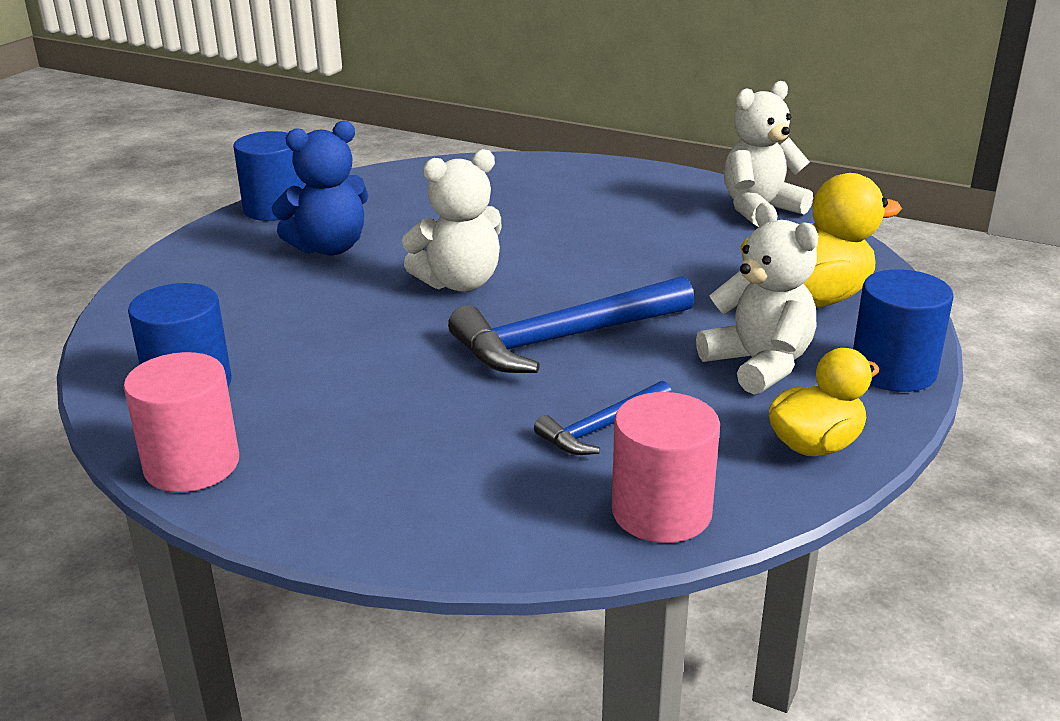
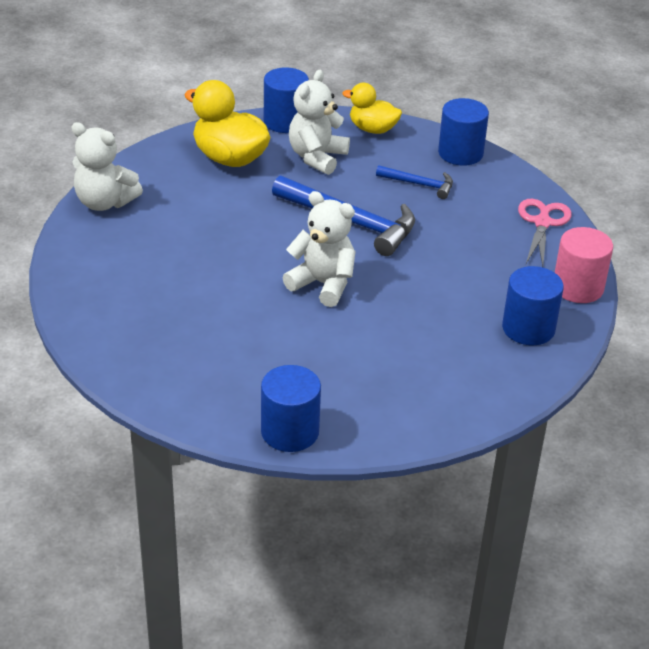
camera: 125 degrees left, 10 degrees up
blue teddy bear [272,121,368,255] -> none
pink cylinder [612,392,720,543] -> blue cylinder [438,98,489,166]
none -> pink scissors [518,199,571,266]

